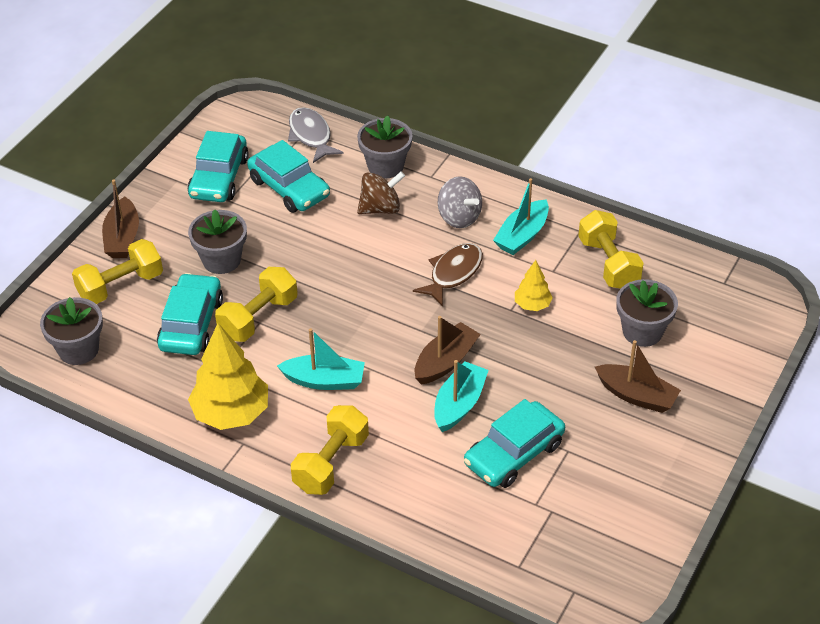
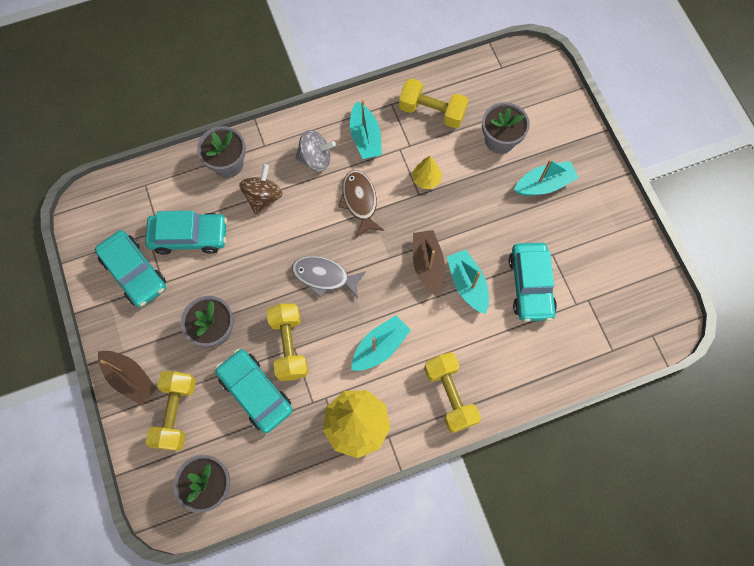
camera: 50 degrees left, 25 degrees up
grey fish [288,107,344,163] -> grey fish moved to [292,256,366,299]
brown boat [595,340,681,413] -> turquoise boat [514,159,579,196]

